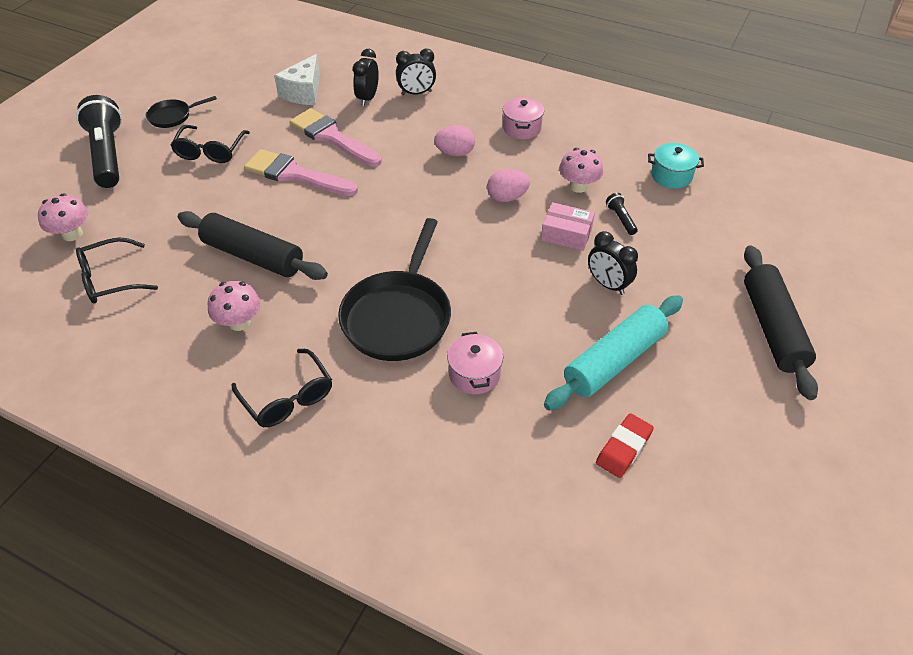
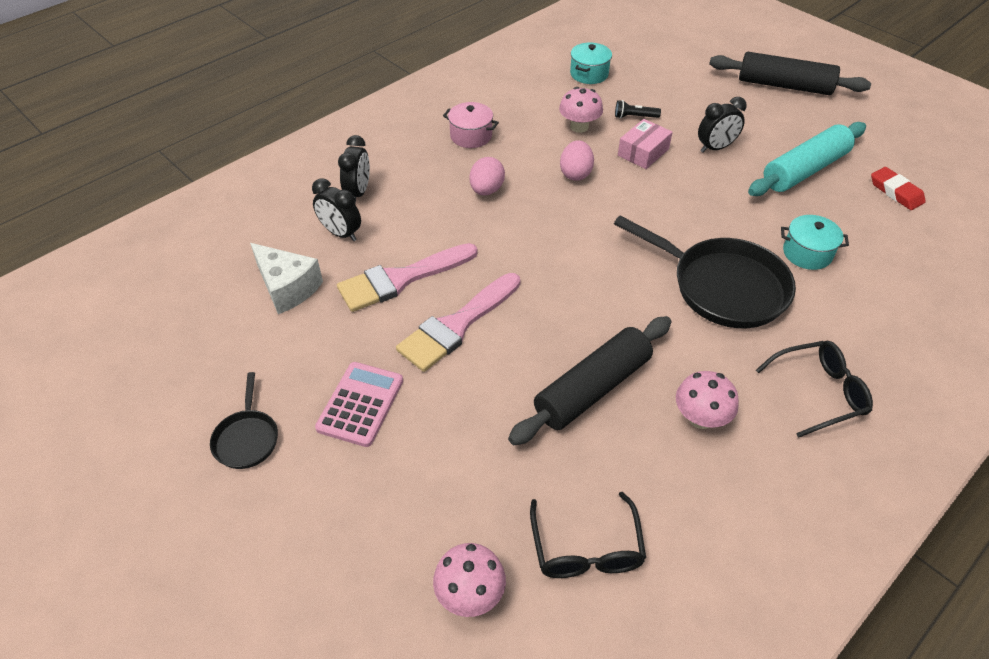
camera: 70 degrees left, 0 degrees up
black flashlight [76,95,122,188] -> none
black glasses [170,125,250,163] -> pink calculator [315,362,403,447]
pink pot [447,332,503,394] -> turquoise pot [781,215,849,270]
turquoise rolling pin [544,295,683,410] -> turquoise rolling pin turned 75 degrees clockwise [748,122,866,196]

